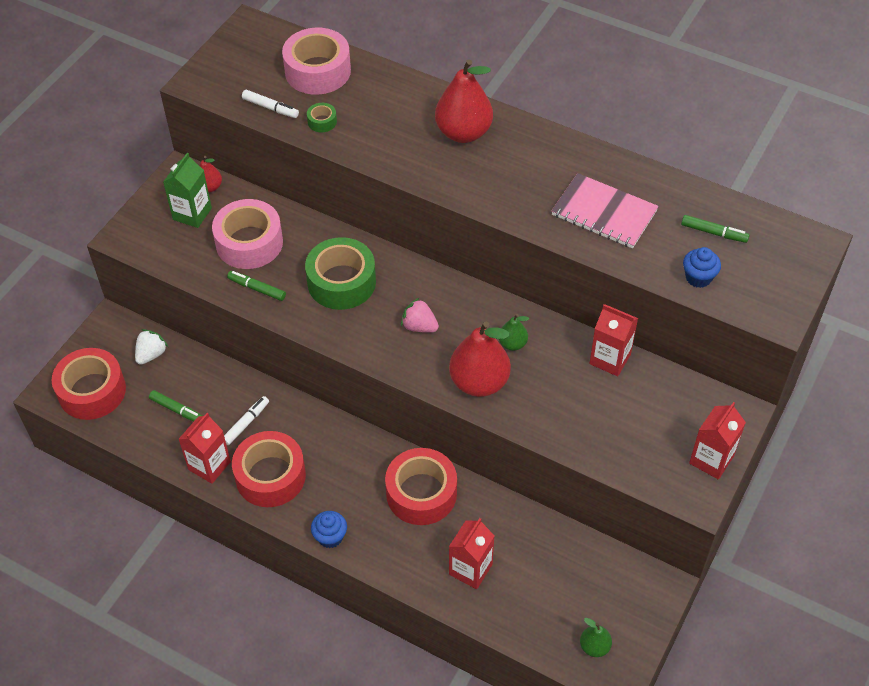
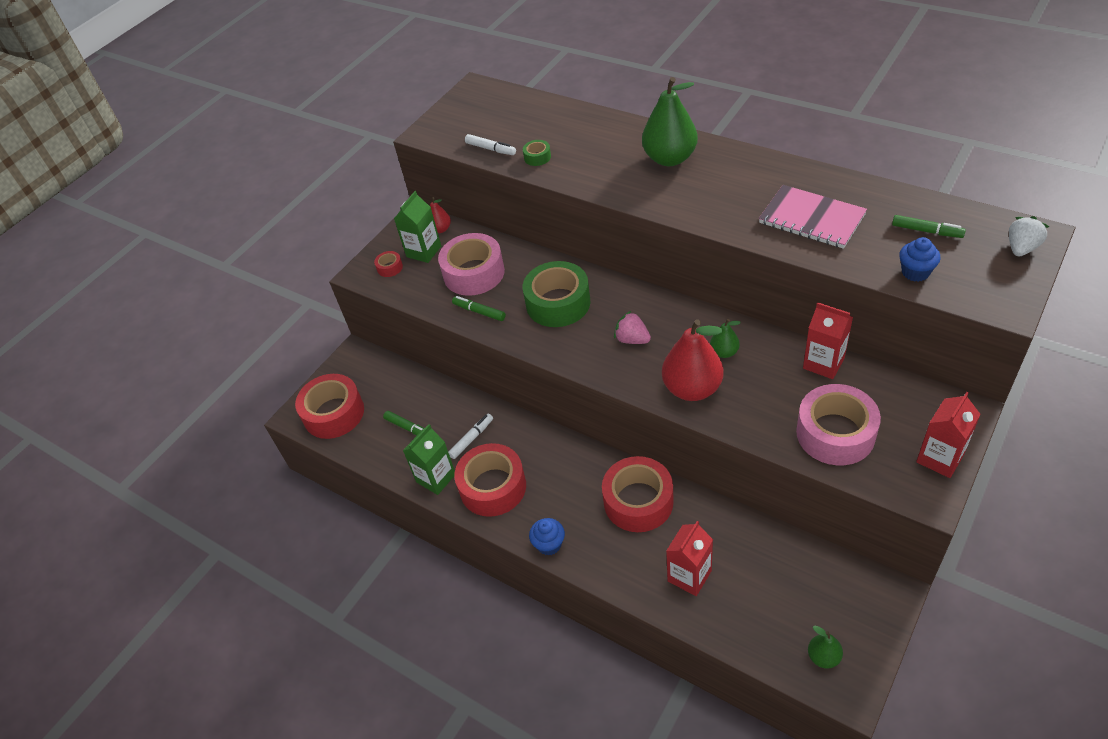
camera: 10 degrees right, 5 degrees down
white strawberry [135,329,168,365] -> white strawberry moved to [1009,216,1049,256]
red carton [178,413,231,484] -> green carton [403,424,455,495]
pink tape [282,28,351,95] -> pink tape moved to [796,384,881,465]
red pear [435,59,493,143] -> green pear [642,77,698,166]
none -> red tape [374,251,403,277]

